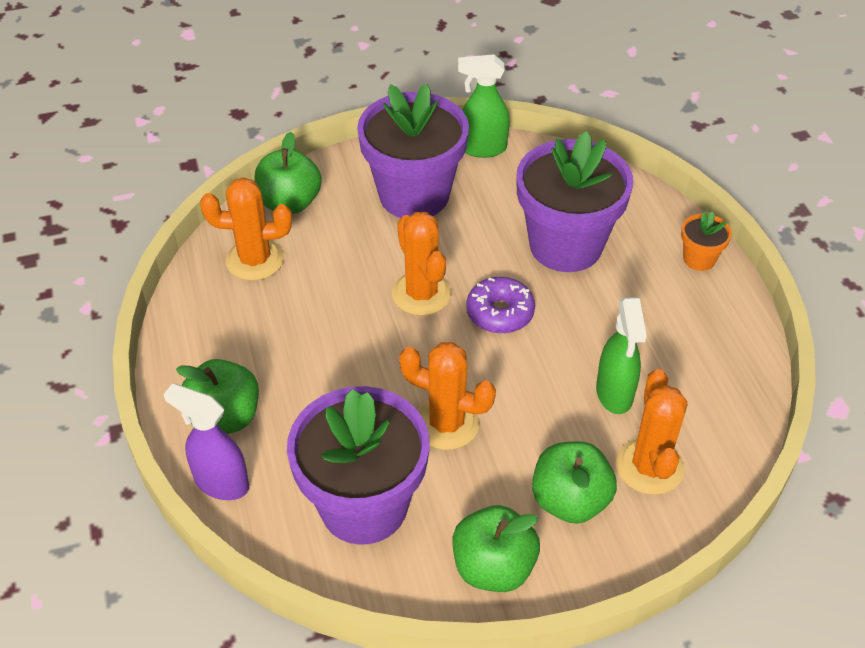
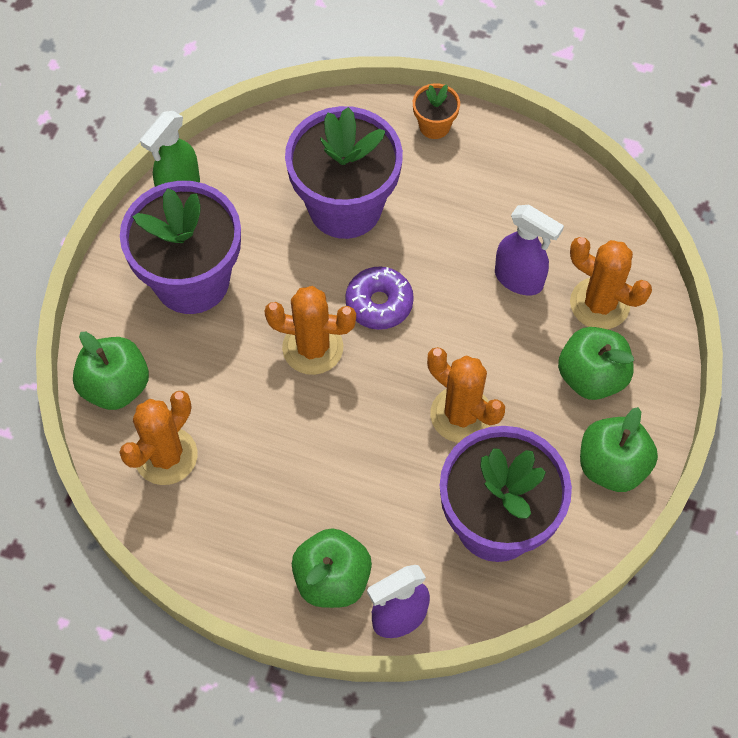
camera: 55 degrees left, 15 degrees up
orange cactus [399,342,496,450] -> orange cactus turned 75 degrees clockwise [427,347,505,443]
green spray bottle [596,297,647,414] -> purple spray bottle [495,205,564,295]

